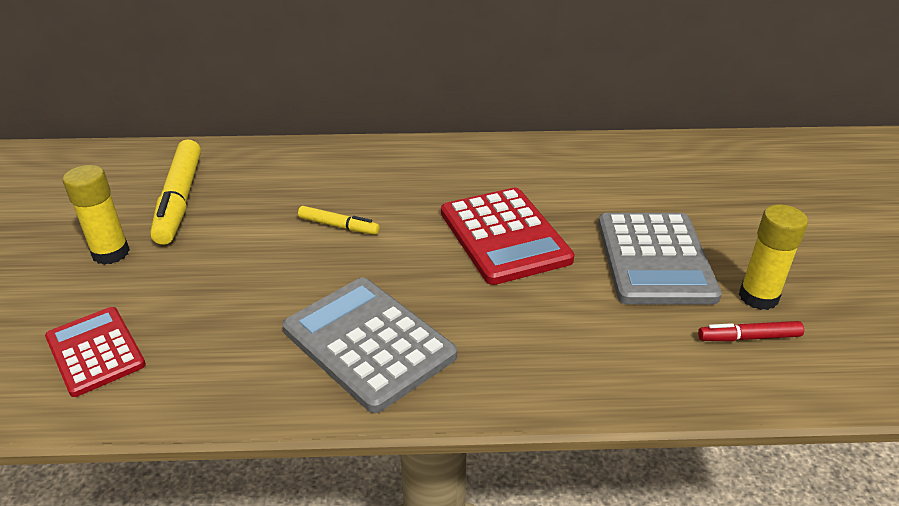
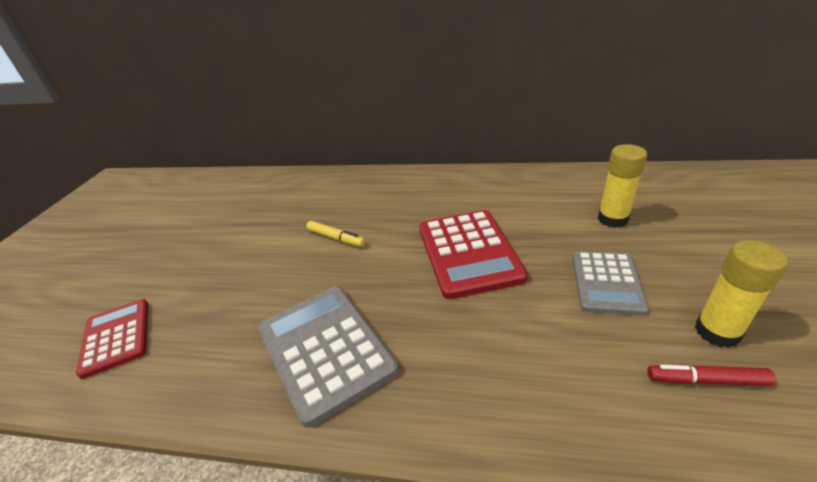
camera: 15 degrees right, 0 degrees up
yellow glue stick [63,165,130,265] -> yellow glue stick moved to [598,144,647,228]
yellow marker [150,139,201,245] -> none
grey calculator [598,213,722,305] -> grey calculator [572,251,649,316], size x0.65

